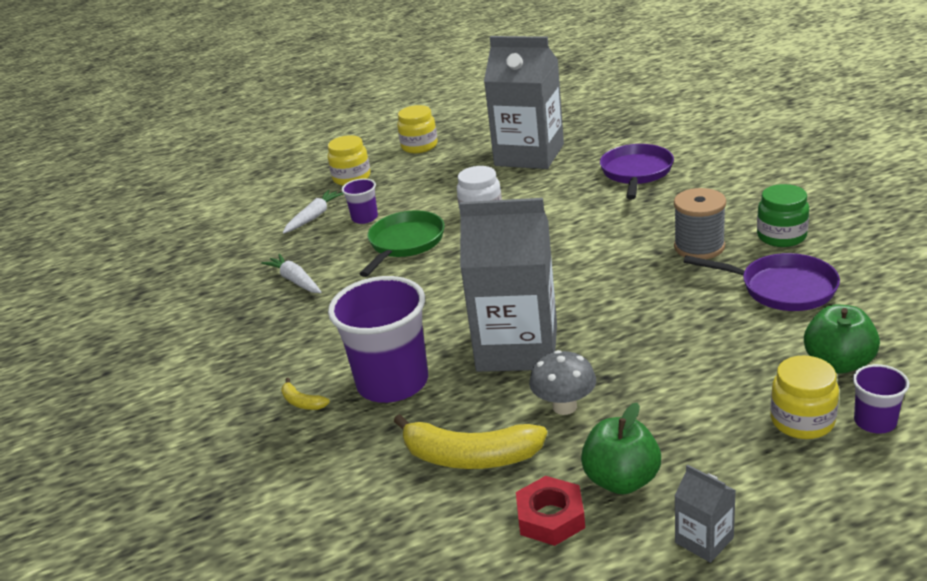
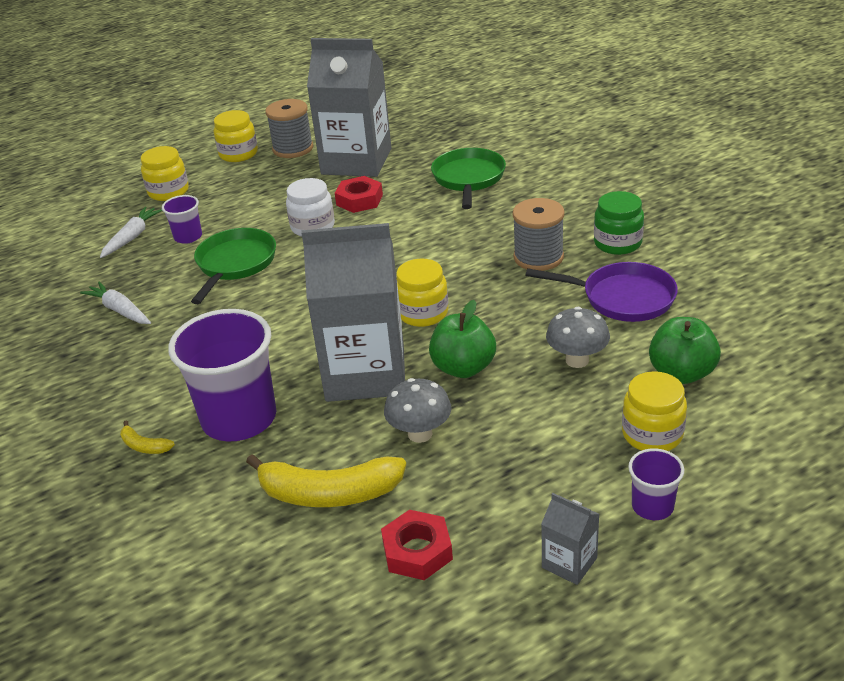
camera: 10 degrees left, 5 degrees up
green apple [581,403,661,494] -> green apple moved to [429,300,496,378]
purple pan [600,144,674,199] -> green pan [431,148,506,209]
purple cup [853,364,909,434] -> purple cup moved to [628,448,684,520]
none -> grey spool [266,99,313,158]
none -> red nut [335,176,383,213]
none -> yellow jar [396,259,448,327]
none -> grey mushroom [546,307,610,368]

